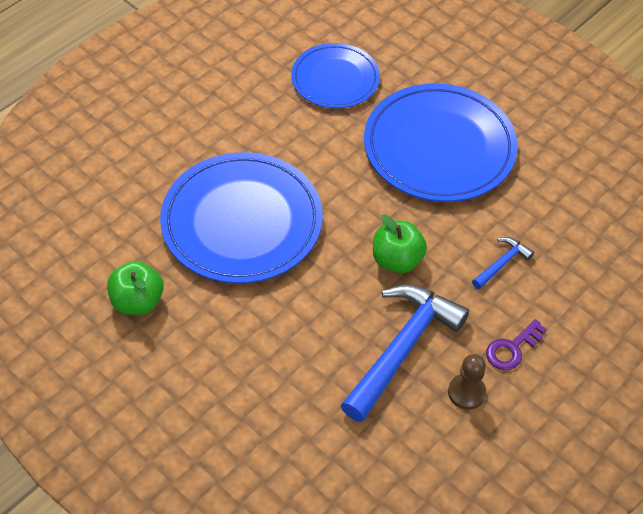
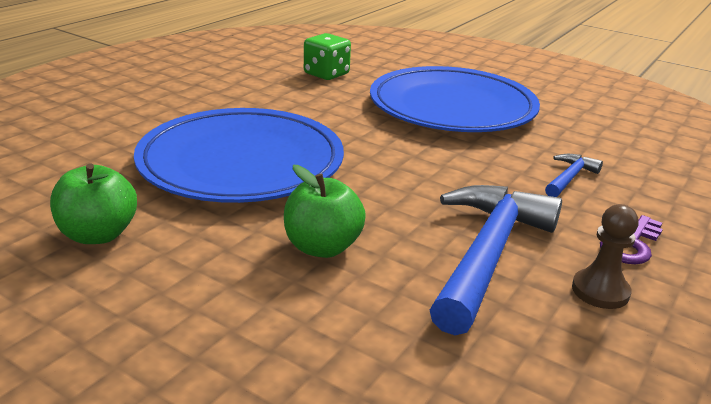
camera: 10 degrees left, 25 degrees down
blue plate [291,43,380,108] -> green dice [304,33,351,80]
green apple [373,214,427,273] -> green apple moved to [284,165,366,258]

